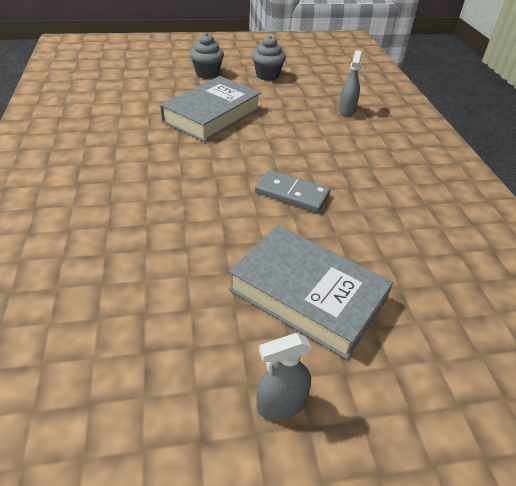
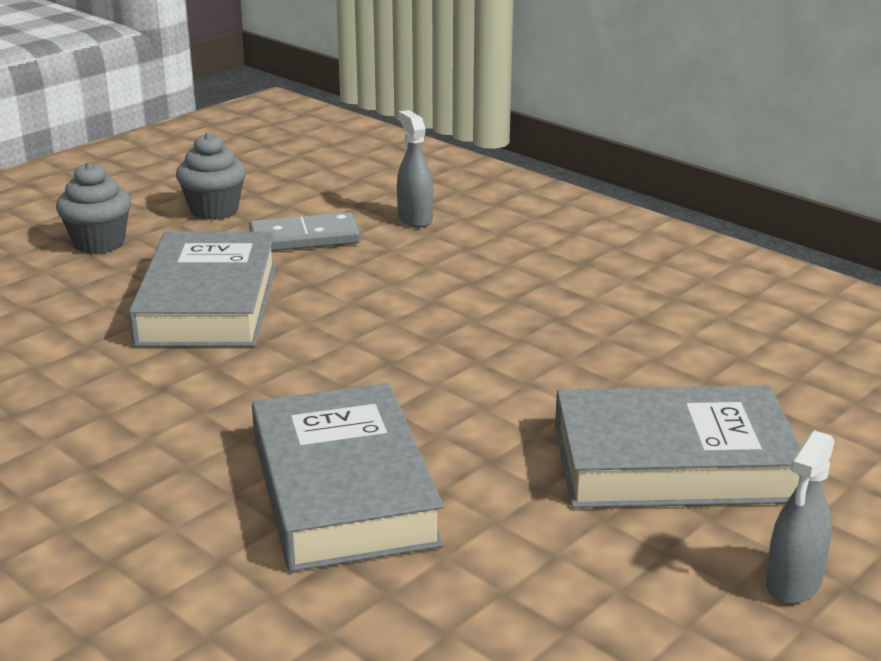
camera: 35 degrees left, 15 degrees down
grey domino [255,170,330,212] -> grey domino moved to [249,212,360,251]
none -> grey book [252,383,444,572]

